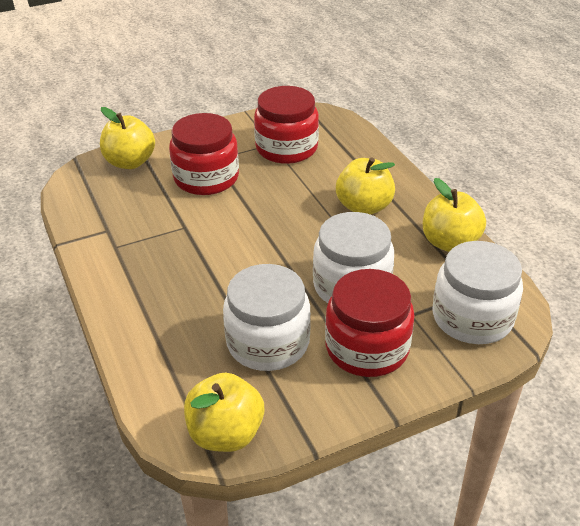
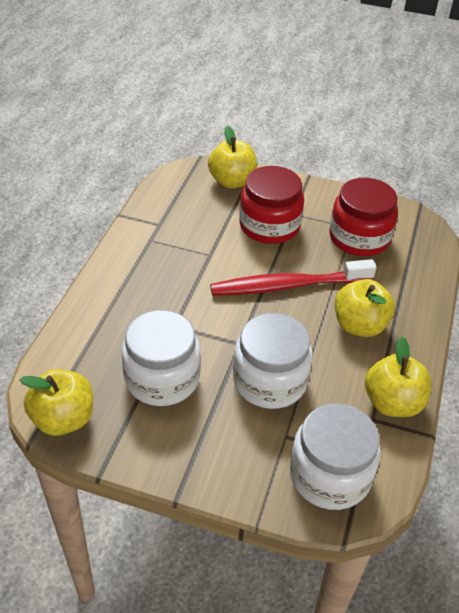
camera: 40 degrees right, 5 degrees up
red jar [325,269,415,377] -> none
none -> red toothbrush [210,259,376,296]

